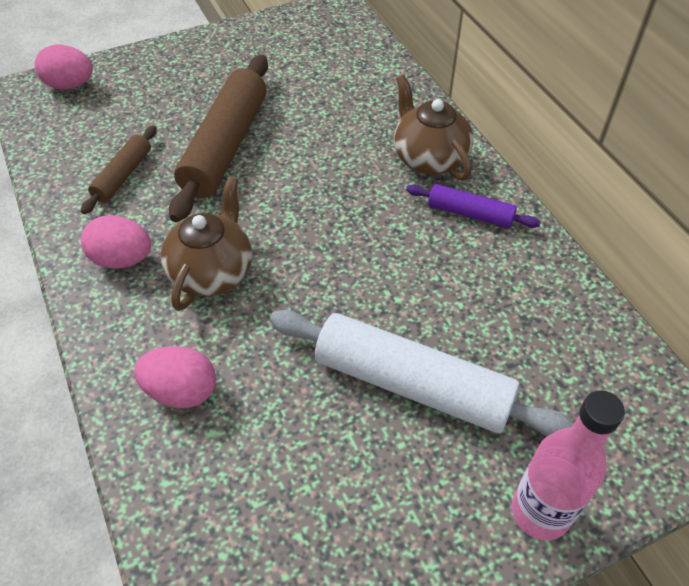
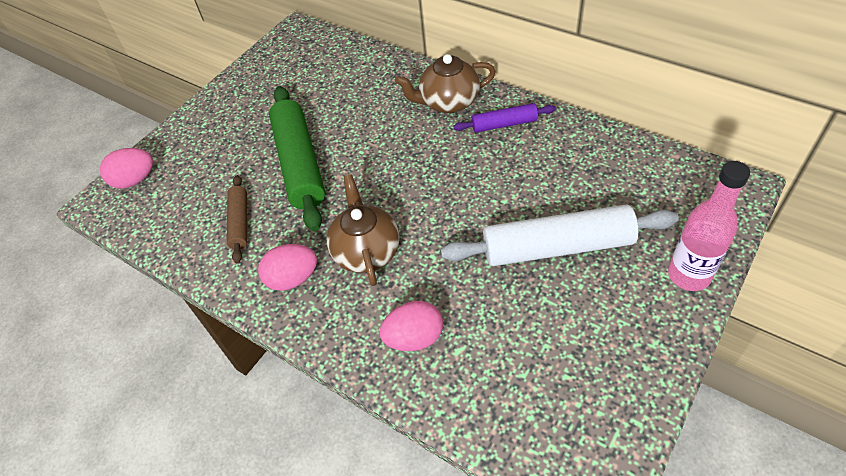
camera: 25 degrees left, 0 degrees up
brown rolling pin [169,55,268,222] -> green rolling pin [269,86,325,231]
brown teapot [394,75,473,181] -> brown teapot turned 45 degrees counterclockwise [395,54,496,113]

